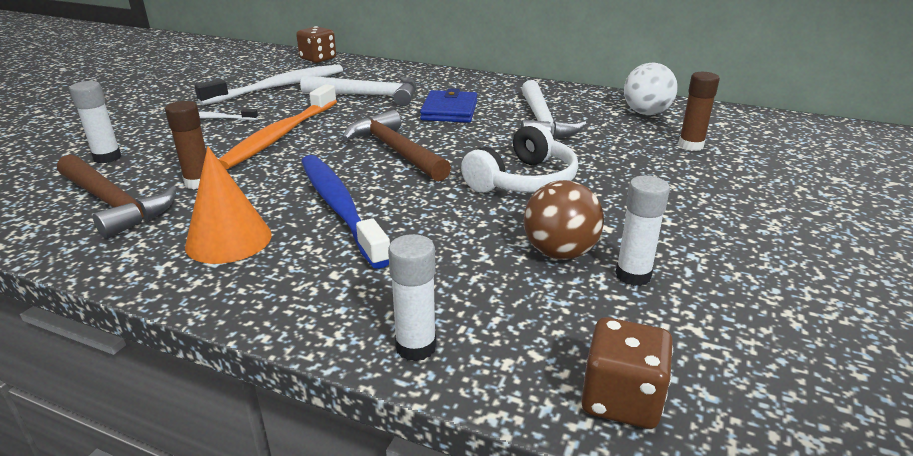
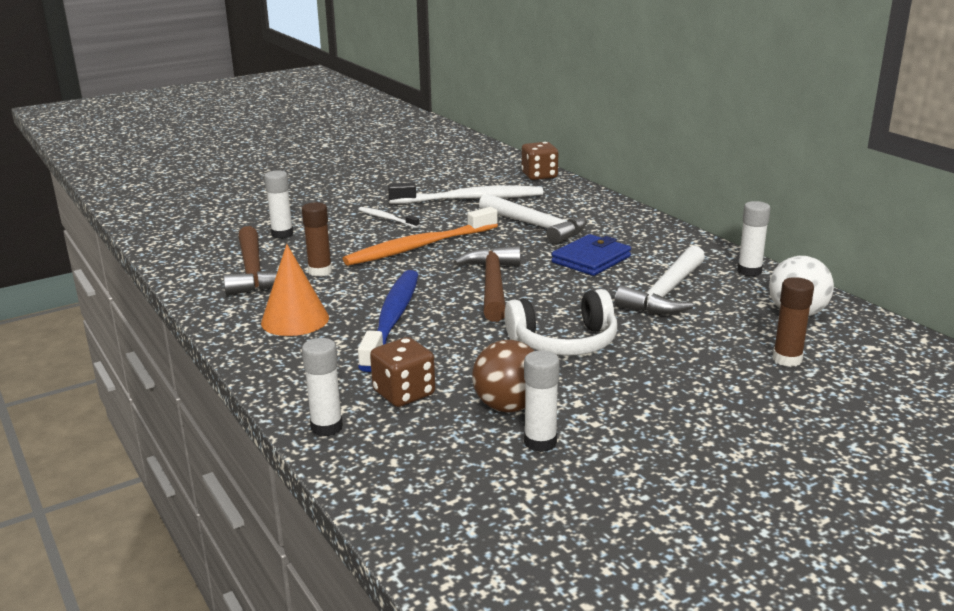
camera: 35 degrees right, 5 degrees down
brown dice [581,317,673,429] -> brown dice moved to [370,337,435,407]
none -> white glue stick [737,201,771,277]

